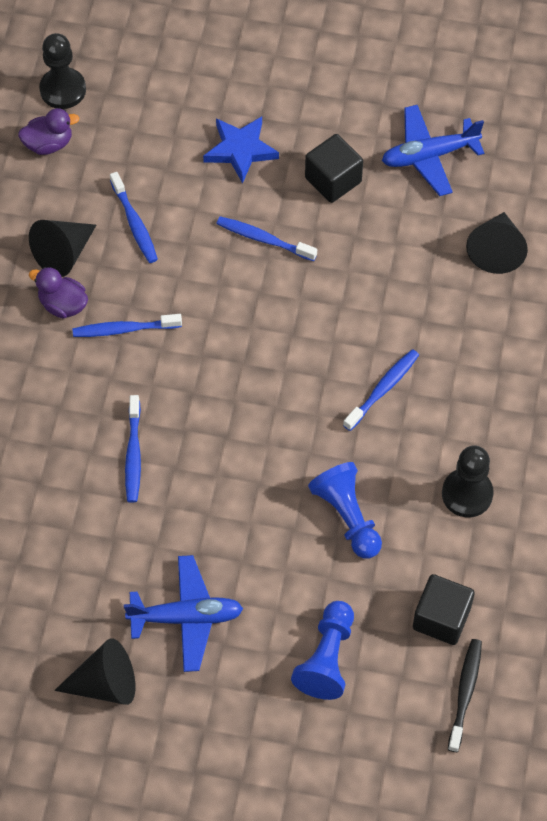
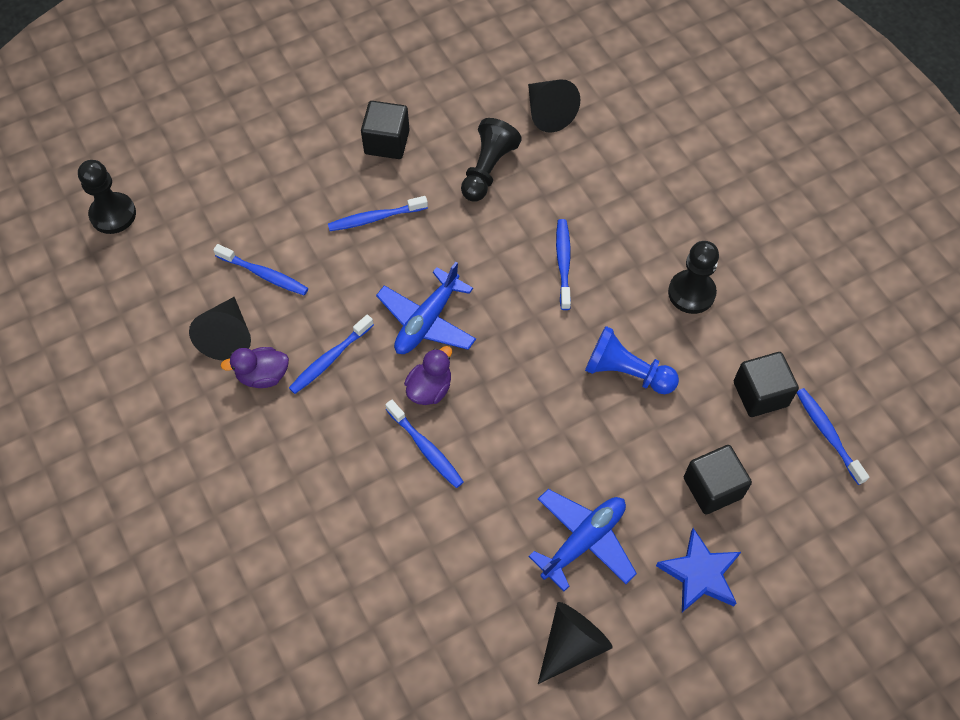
camera: 40 degrees left, 0 degrees up
purple duck [18,108,80,155] -> purple duck moved to [404,346,452,405]
blue star [203,117,279,184] -> blue star moved to [656,528,741,612]
blue pawn [291,601,354,700] -> black cube [684,445,752,514]
blue plane [382,105,484,196] -> blue plane moved to [376,262,476,354]
black toothbrush [448,639,482,752] -> blue toothbrush [797,388,869,485]
none -> black pawn [461,118,522,202]

